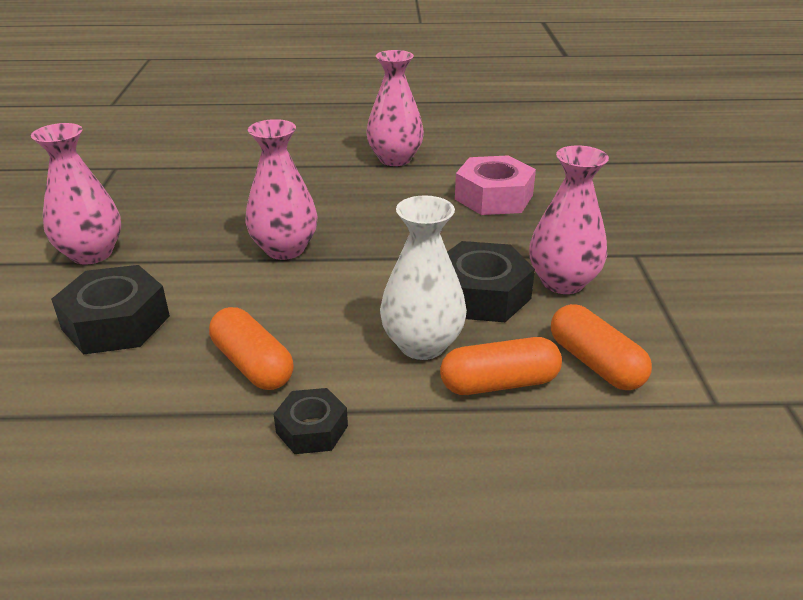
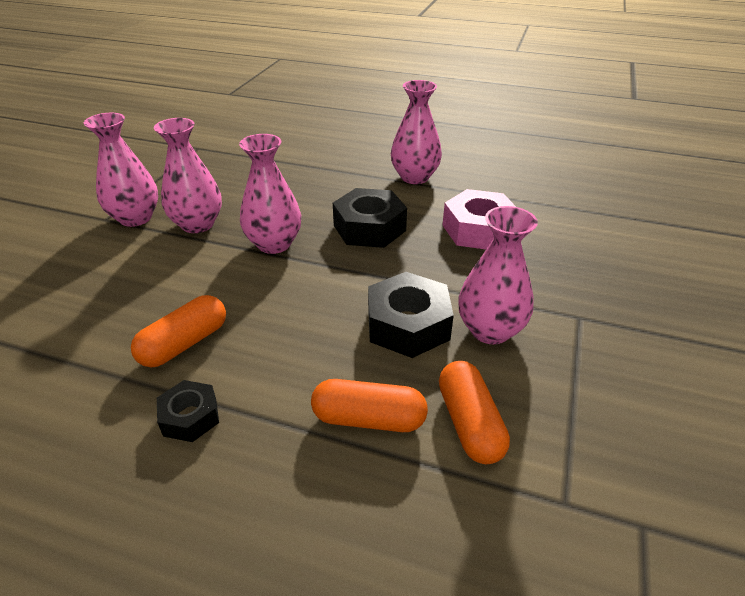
camera: 20 degrees right, 5 degrees up
black nut [51,265,170,355] -> black nut moved to [333,188,407,248]
orange capsule [209,307,294,390] -> orange capsule turned 60 degrees clockwise [131,295,226,367]
white vase [380,195,467,360] -> none
none -> pink vase [154,118,222,233]

